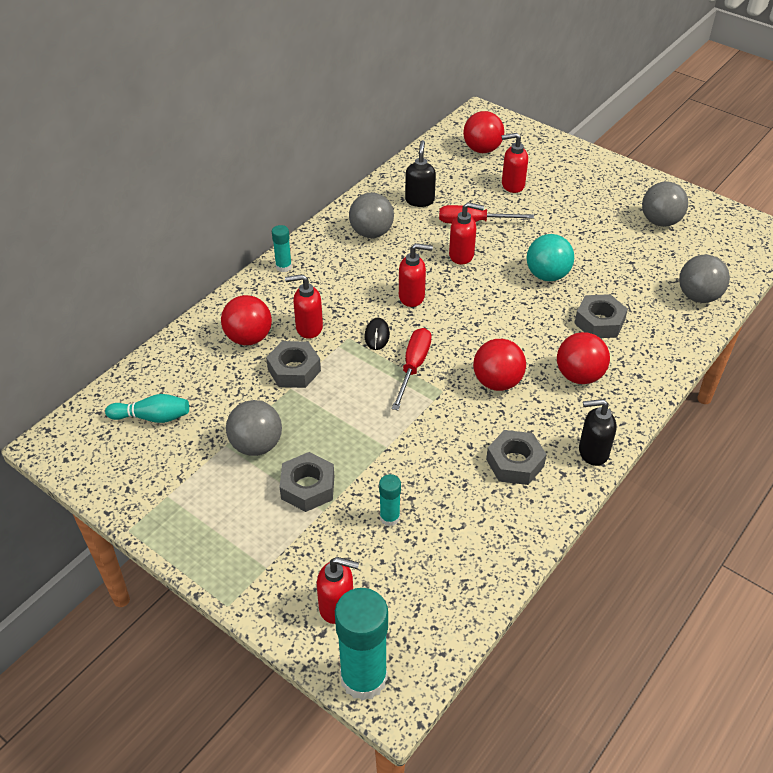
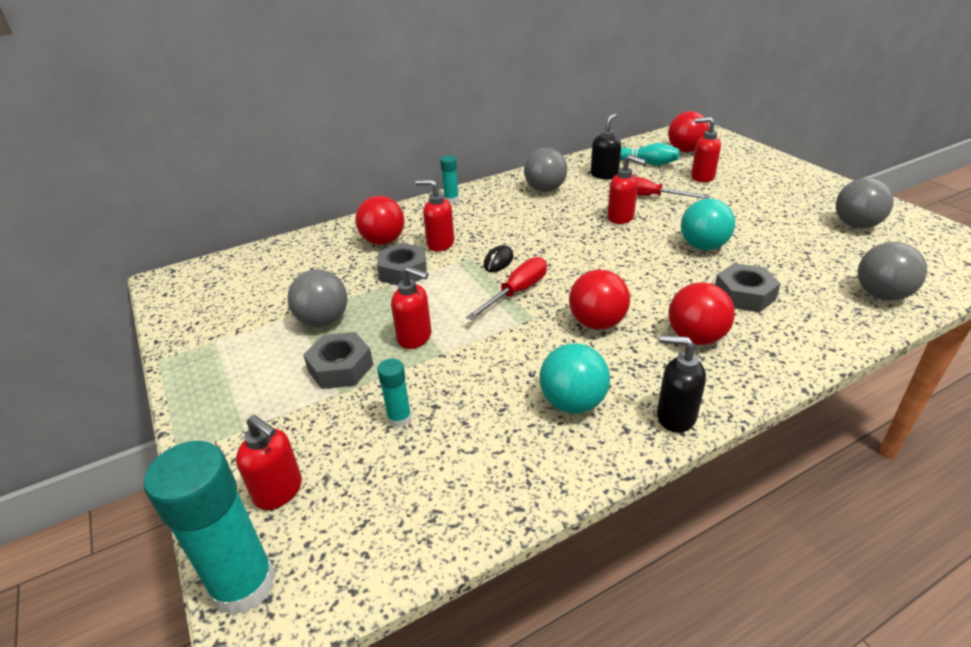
camera: 25 degrees right, 10 degrees down
turquoise bowling pin [105,394,189,423] -> turquoise bowling pin moved to [620,143,679,166]
red soap dispenser [399,243,433,307] -> red soap dispenser moved to [391,266,431,349]
grey nut [486,430,547,485] -> turquoise ball [539,343,610,414]

